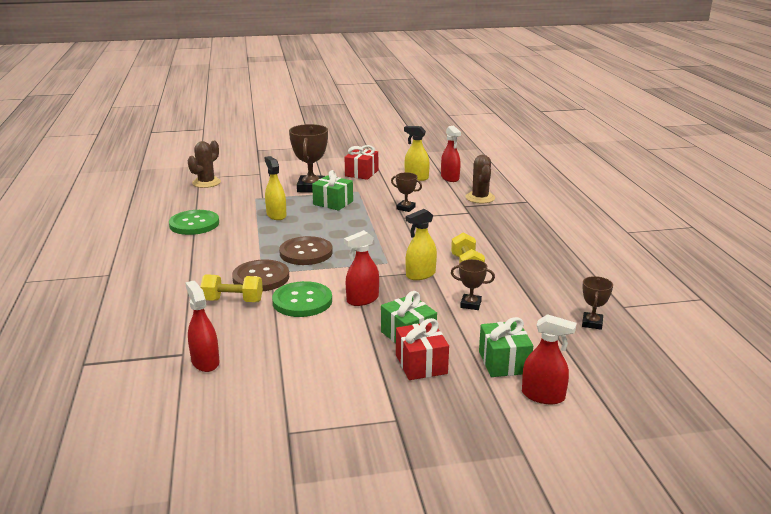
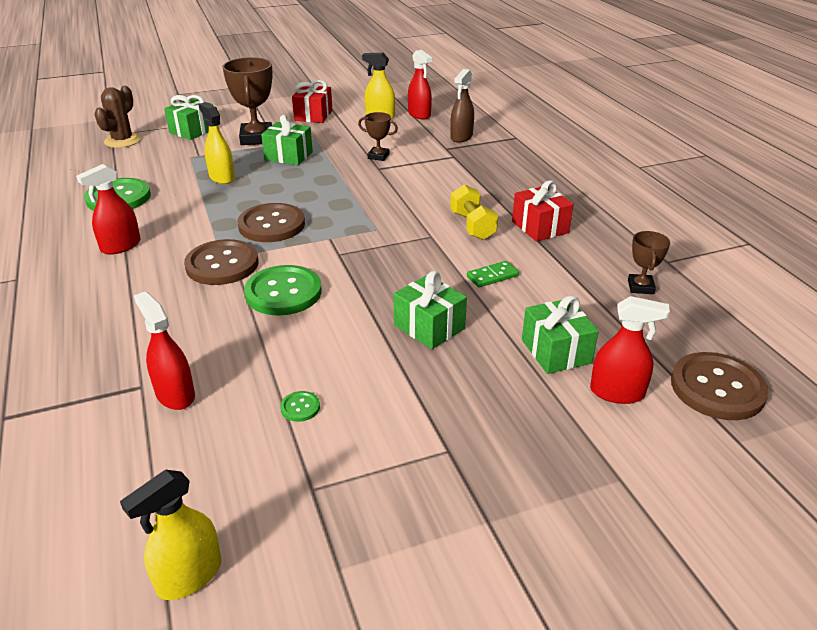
camera: 10 degrees left, 10 degrees up
yellow dumbbell [200,274,263,302] -> none
red spray bottle [344,230,379,306] -> red spray bottle moved to [76,164,141,255]
red gift [396,318,449,380] -> red gift moved to [512,180,573,242]
yellow spray bottle [406,209,437,280] -> yellow spray bottle moved to [120,470,222,600]
brown trophy [451,259,495,310] -> green domino [467,261,519,288]
brown cactus [465,155,495,203] -> brown spray bottle [450,69,474,143]
none -> green gift [164,95,213,140]
none -> green button [280,391,320,422]
none -> brown button [671,352,768,420]

